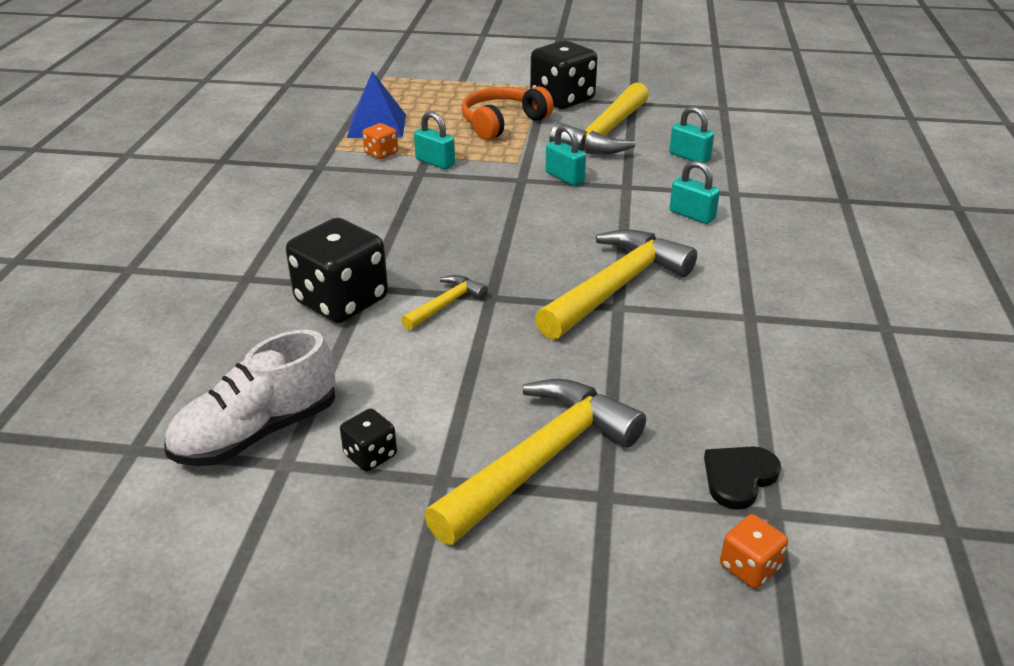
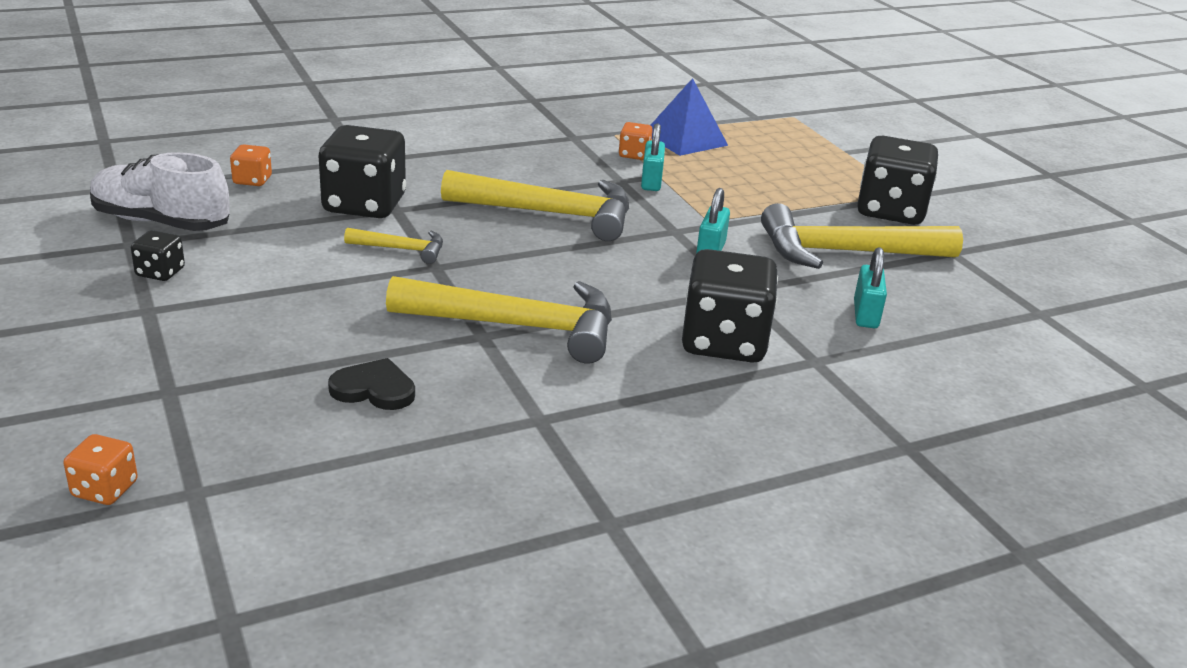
camera: 55 degrees right, 5 degrees down
yellow hammer [424,379,646,545] -> yellow hammer moved to [441,170,629,241]
orange headphones [462,86,554,140] -> none
turquoise padlock [670,161,720,224] -> black dice [682,249,778,363]
black heart [704,446,781,510] -> black heart moved to [328,358,415,410]
none -> orange dice [230,144,272,186]

